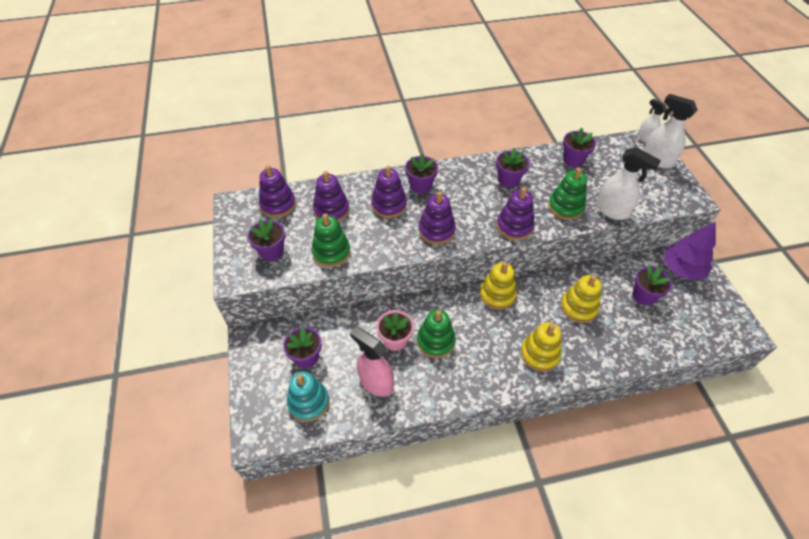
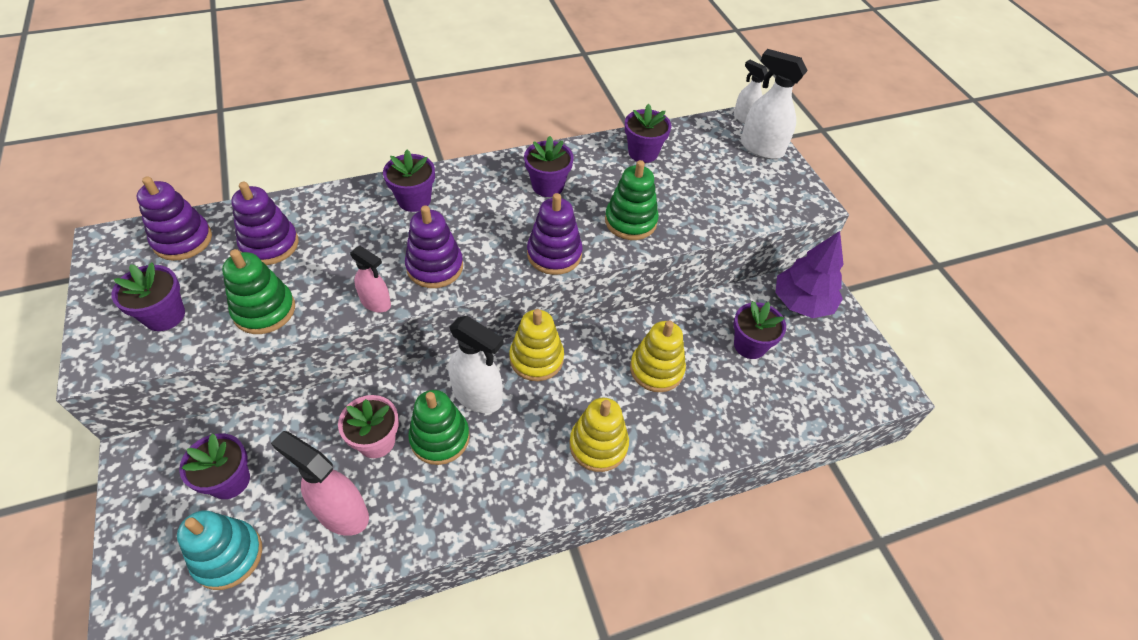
camera: 10 degrees left, 0 degrees up
purple stacking toy [371,166,407,218] -> none
white spray bottle [596,147,661,220] -> white spray bottle moved to [448,316,504,413]
none -> pink spray bottle [350,246,391,312]

